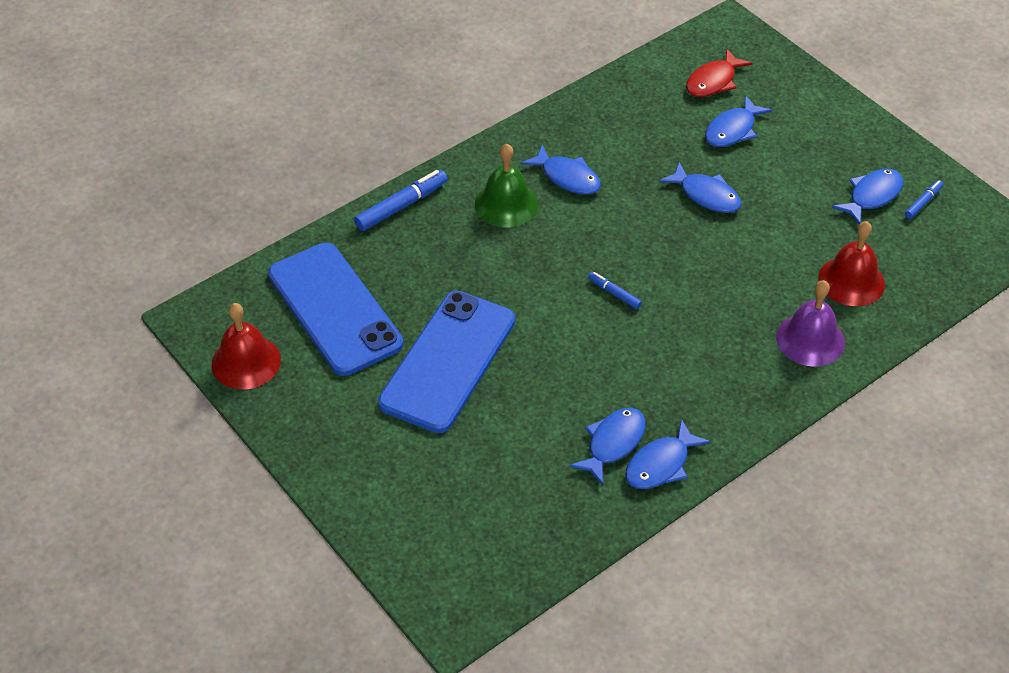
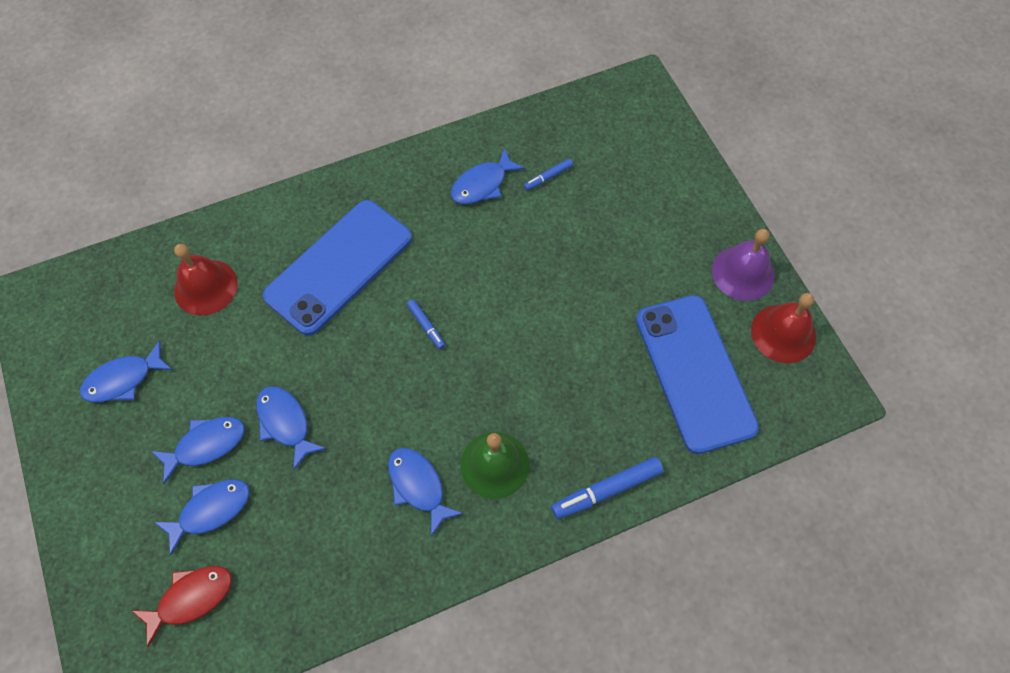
camera: 165 degrees left, 15 degrees up
blue phone [378,291,515,433] -> blue phone moved to [263,200,412,336]
blue fish [625,419,711,489] -> blue fish moved to [151,417,245,484]
purple bell [776,280,845,367] -> purple bell moved to [712,229,775,301]
blue marker [905,180,943,219] -> blue marker moved to [524,159,573,191]

